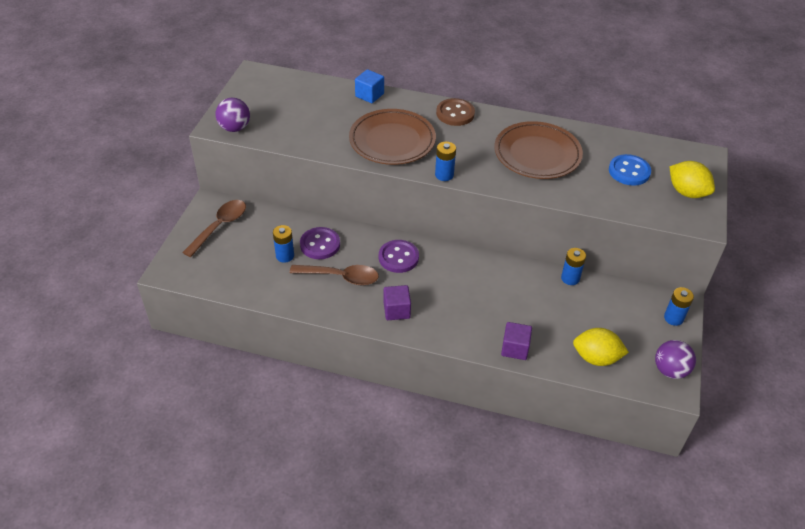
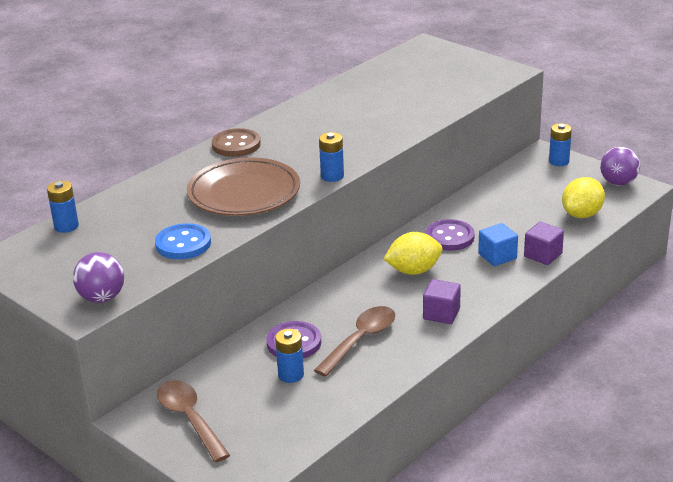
camera: 60 degrees left, 15 degrees down
blue cube [355,69,384,103] -> blue cube moved to [478,223,518,266]
purple button [379,240,419,273] -> purple button moved to [426,219,475,251]
brown plate [494,121,583,179] -> none
blue battery [561,248,586,285] -> blue battery moved to [47,181,79,233]
blue button [609,154,651,186] -> blue button moved to [155,223,211,259]
yellow lemon [669,161,715,198] -> yellow lemon moved to [384,232,443,275]

